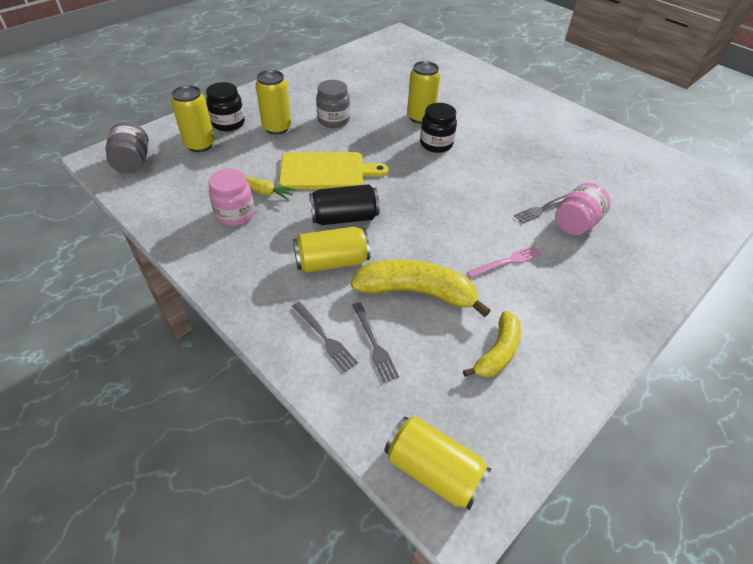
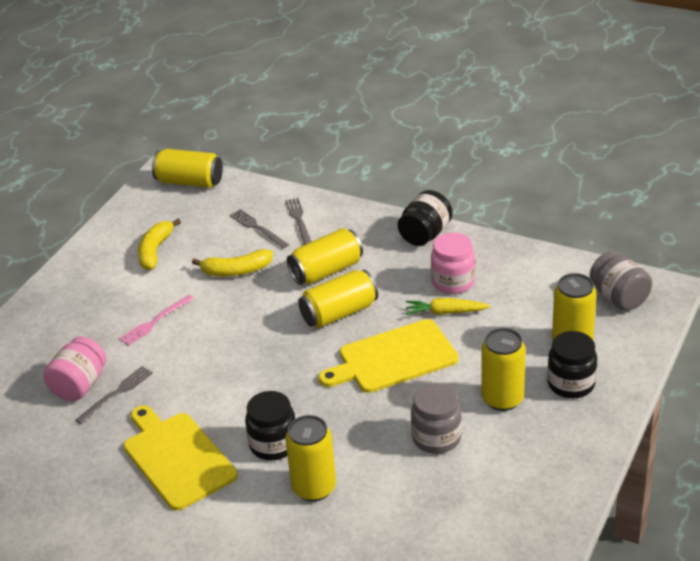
camera: 165 degrees right, 10 degrees down
grey fork [292,302,358,372] -> grey fork turned 45 degrees clockwise [285,198,312,245]
black can [309,184,380,225] -> yellow can [298,270,378,328]
yellow banana [350,260,491,317] -> yellow banana [192,249,273,276], size x0.63
none -> yellow cutting board [124,406,238,511]
none -> black jar [398,190,453,246]

